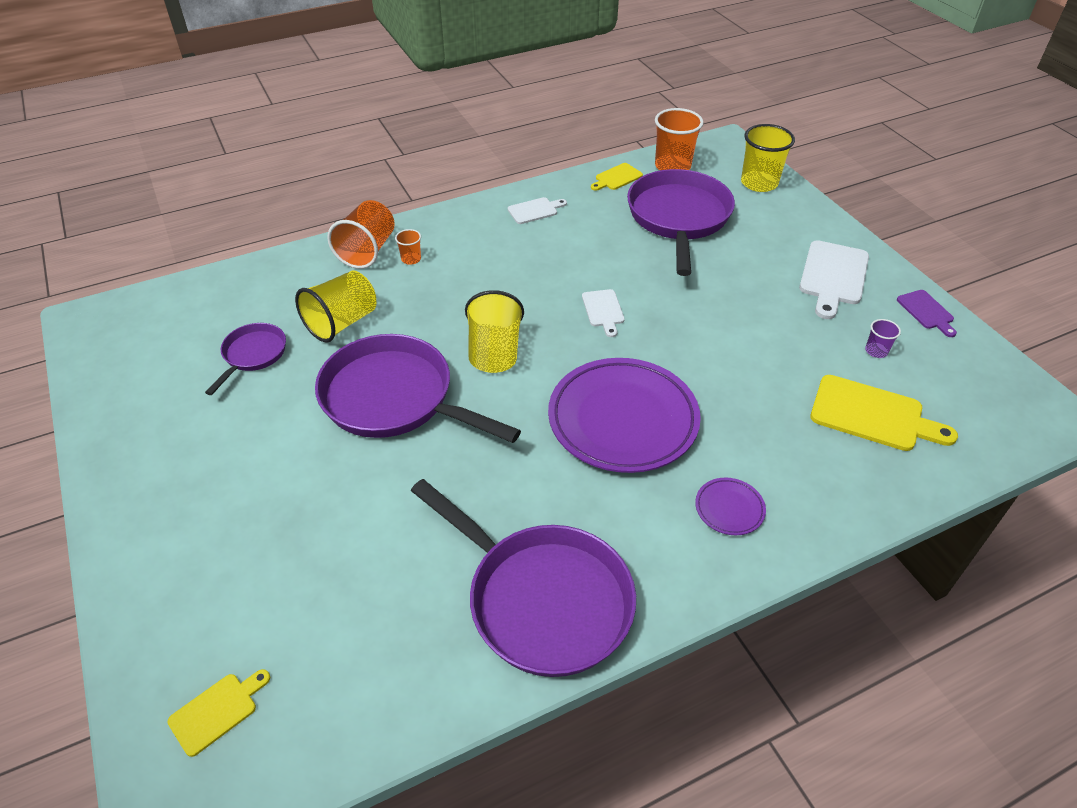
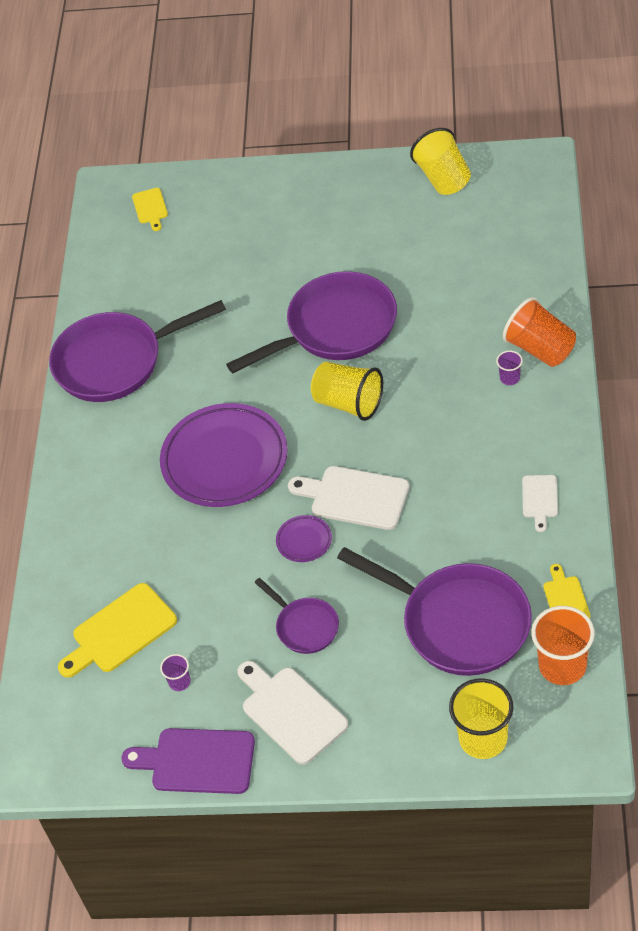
camera: 125 degrees right, 5 degrees up
purple pan [205,323,286,395] -> purple pan moved to [254,578,339,654]
yellow cup [295,271,376,343] -> yellow cup moved to [410,128,471,195]
orange cup [395,229,421,265] -> purple cup [496,351,523,385]
white cutting board [582,289,625,337] -> white cutting board [288,466,409,530], size x1.79
purple plate [695,478,766,535] -> purple plate moved to [276,515,332,562]
purple cutting board [897,290,957,337] -> purple cutting board [122,728,255,794], size x1.79

